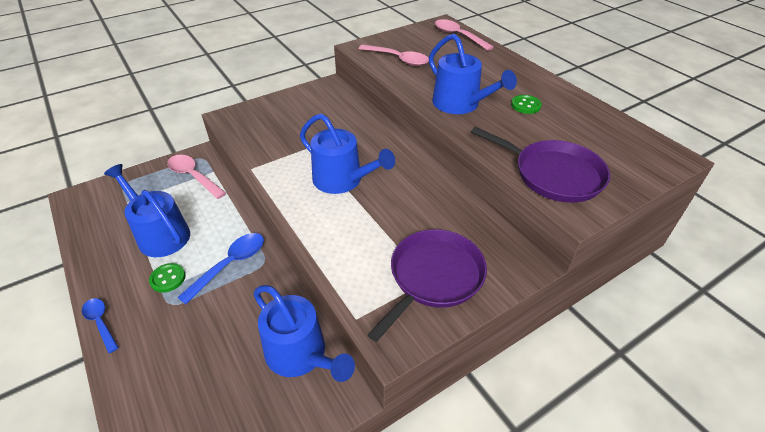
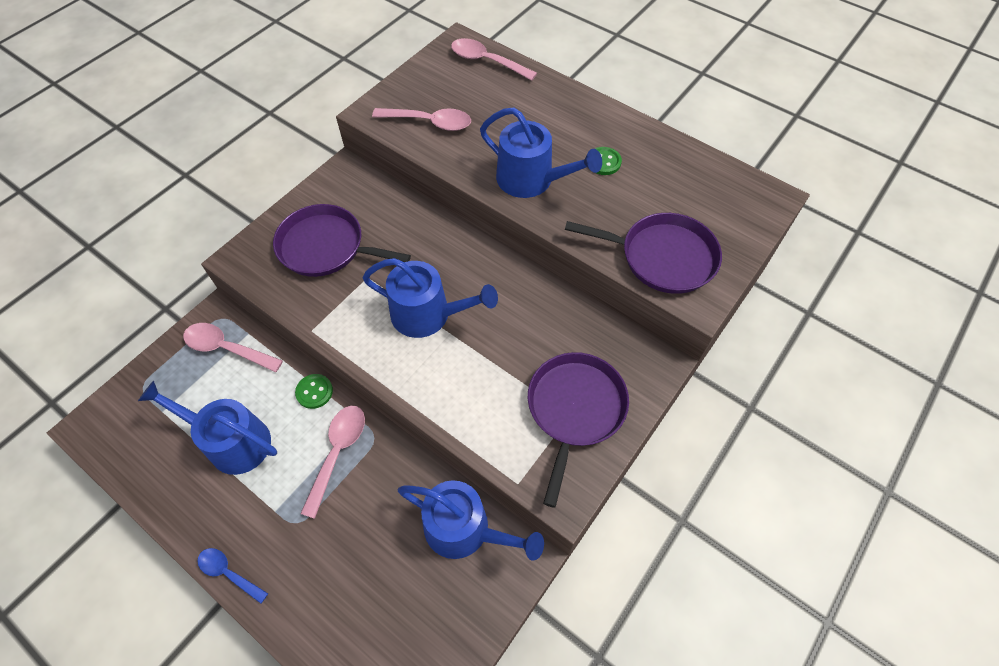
camera: 20 degrees left, 15 degrees up
green button [149,263,186,293] -> green button moved to [295,374,333,409]
blue spoon [177,233,264,304] -> pink spoon [300,406,365,519]
none -> purple pan [273,204,411,277]

